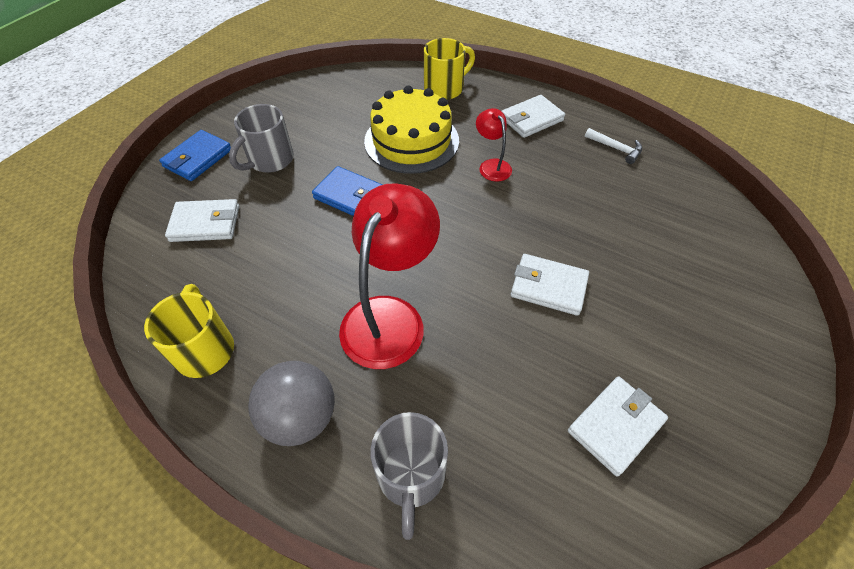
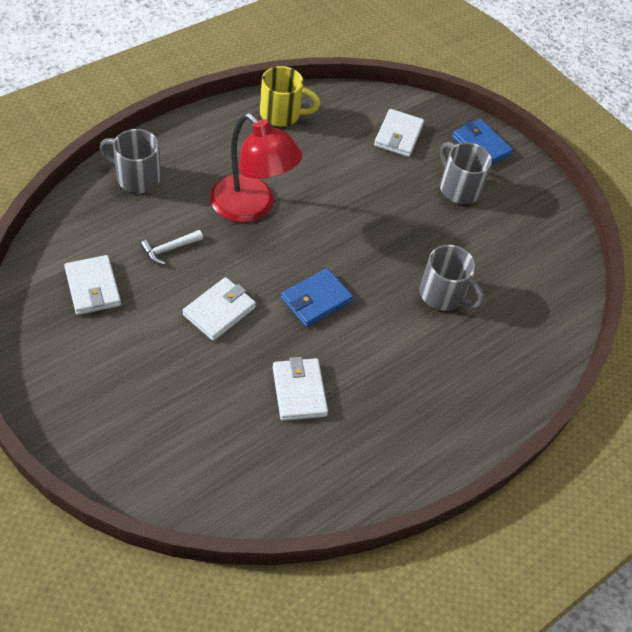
camera: 105 degrees right, 0 degrees up
grey ball [248,361,335,446] -> none
blue wallet [312,166,383,216] -> blue wallet moved to [281,268,353,327]
yellow cake [364,86,459,174] -> grey mug [419,245,485,311]
yellow mug [424,38,475,100] -> none
red lamp [476,108,512,181] -> none
white wallet [502,95,565,138] -> white wallet moved to [273,357,328,421]
white hammer [585,128,642,164] -> white hammer moved to [140,230,203,265]

